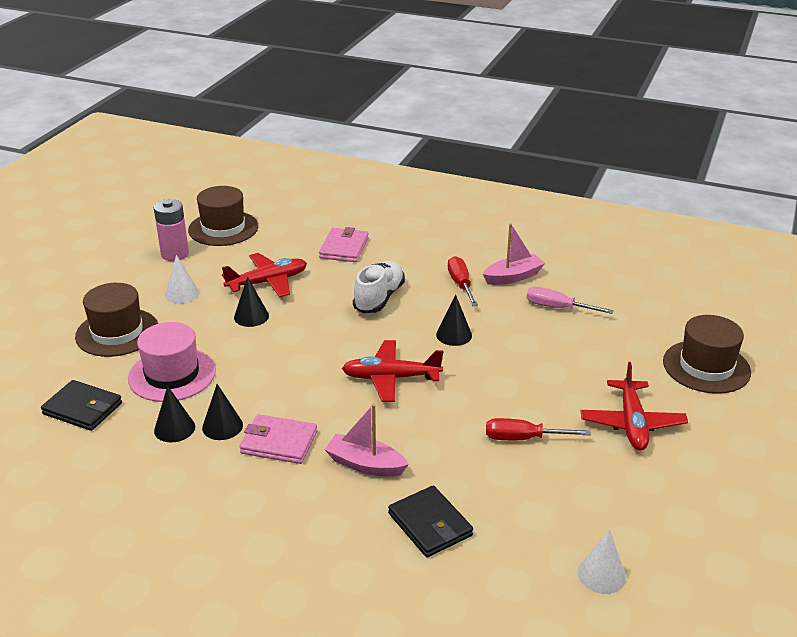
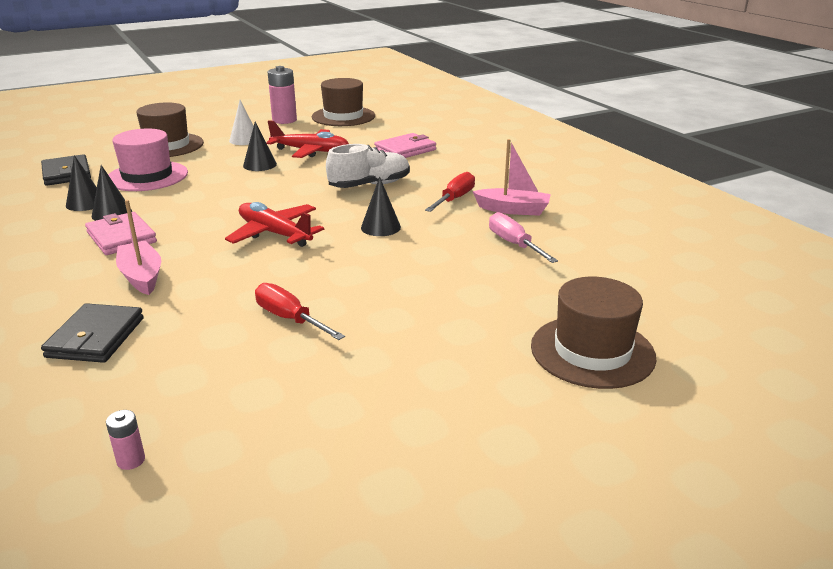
camera: 40 degrees right, 5 degrees down
white cone [578,529,626,594] -> pink battery [106,410,145,470]
red plane [581,362,688,450] -> none

